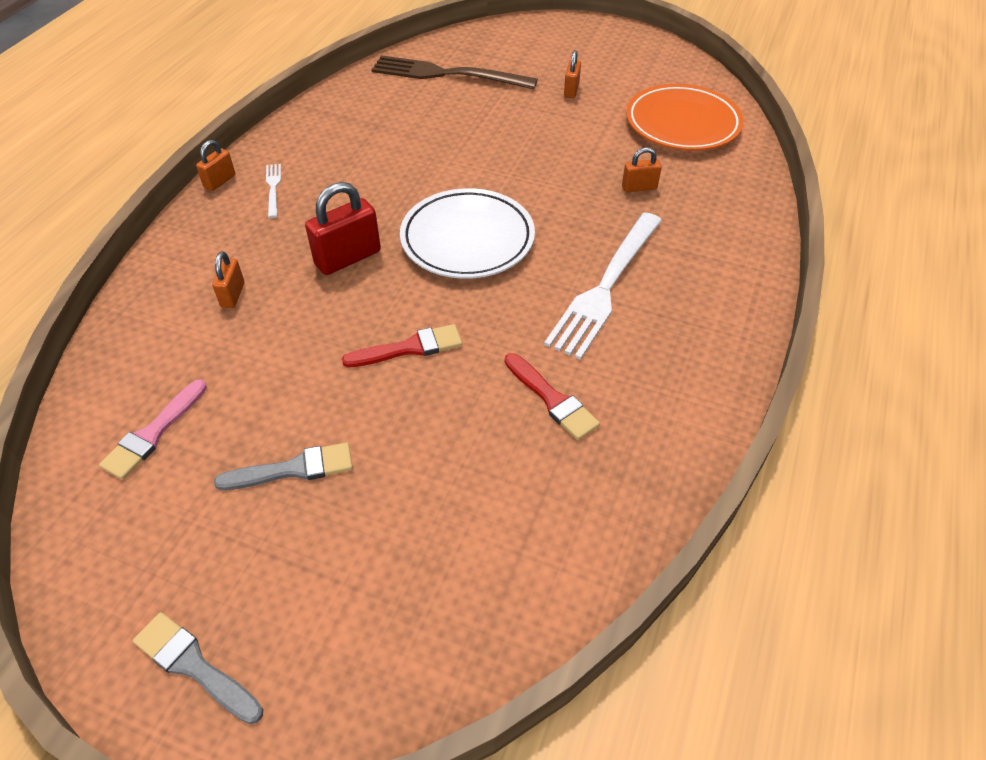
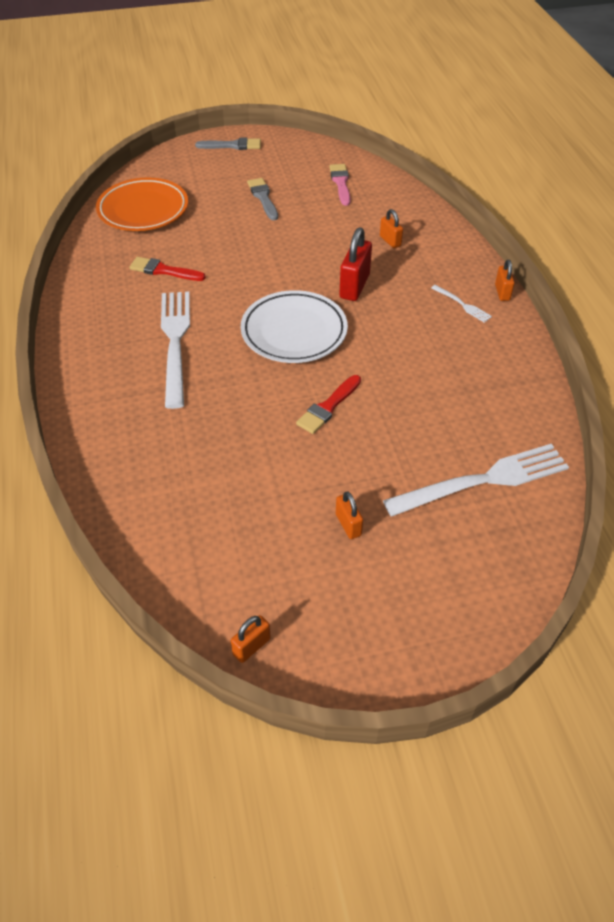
camera: 145 degrees right, 0 degrees up
grey brush [214,442,353,490] -> grey brush turned 120 degrees clockwise [247,178,278,220]
red brush [342,324,462,368] -> red brush moved to [296,375,361,434]
brown fork [371,55,538,89] -> white fork [383,444,569,517]
orange padlock [622,147,662,192] -> orange padlock moved to [231,615,271,663]
orange plate [626,84,744,151] -> orange plate moved to [96,178,188,231]

